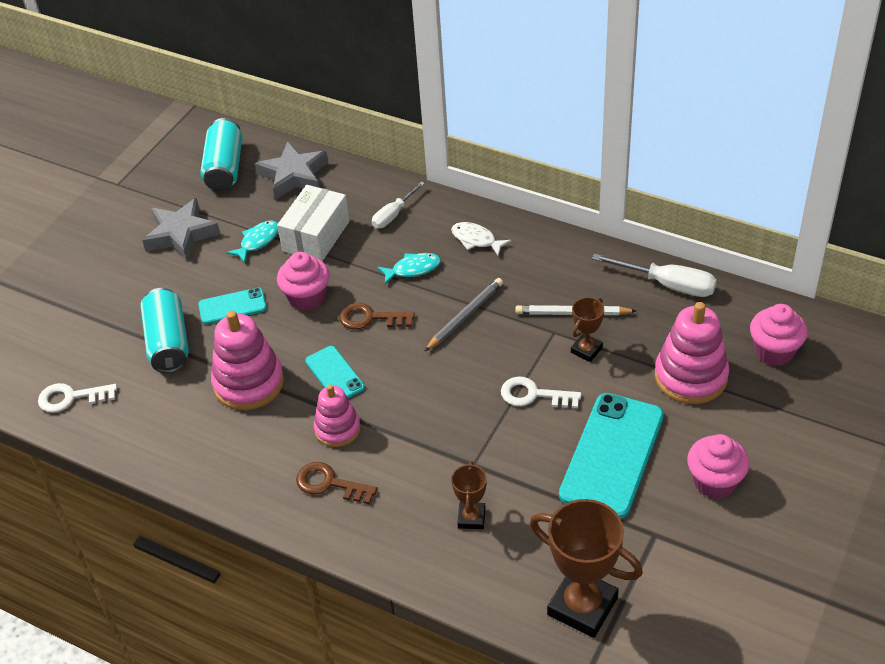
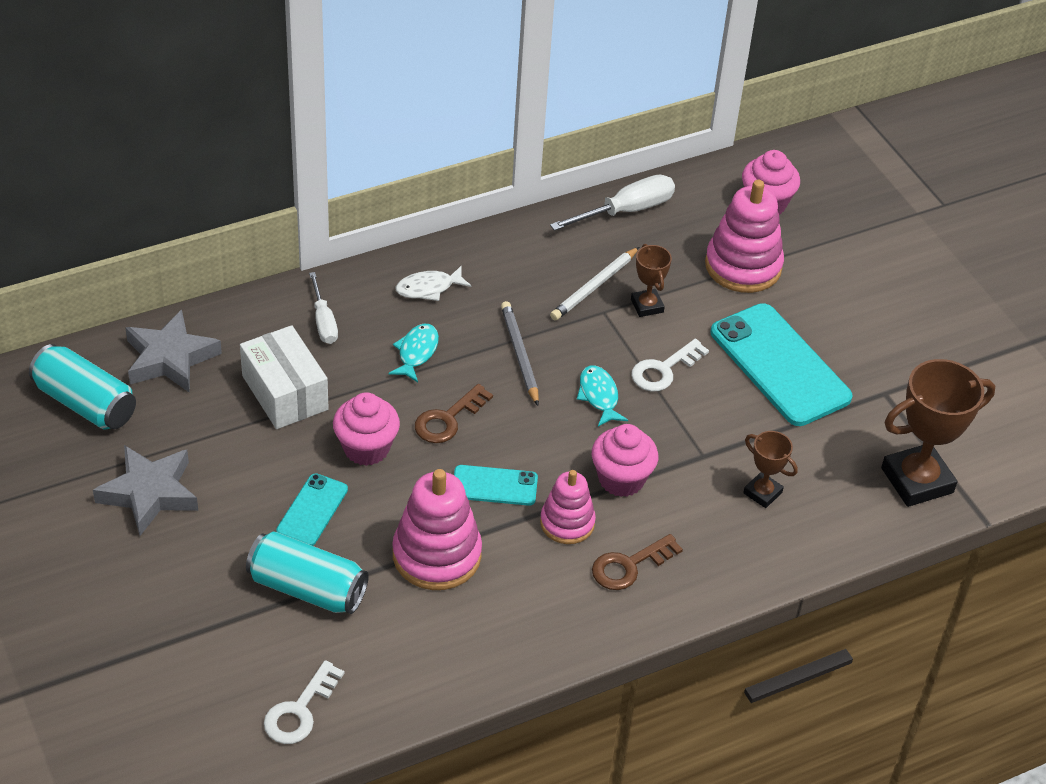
camera: 60 degrees left, 0 degrees up
turquoise fish [226,220,278,263] -> turquoise fish moved to [577,365,628,426]
pink cupcake [687,434,749,499] -> pink cupcake moved to [592,424,658,497]

